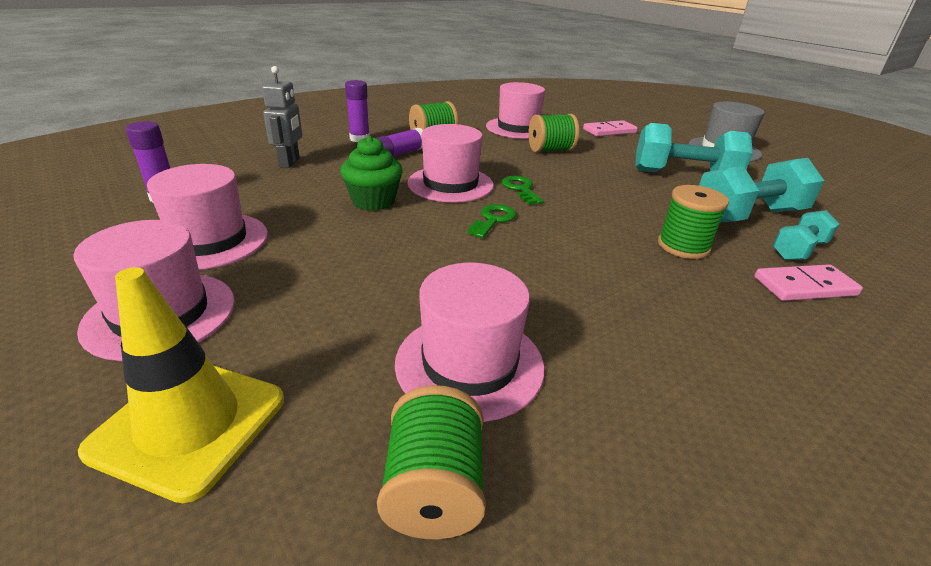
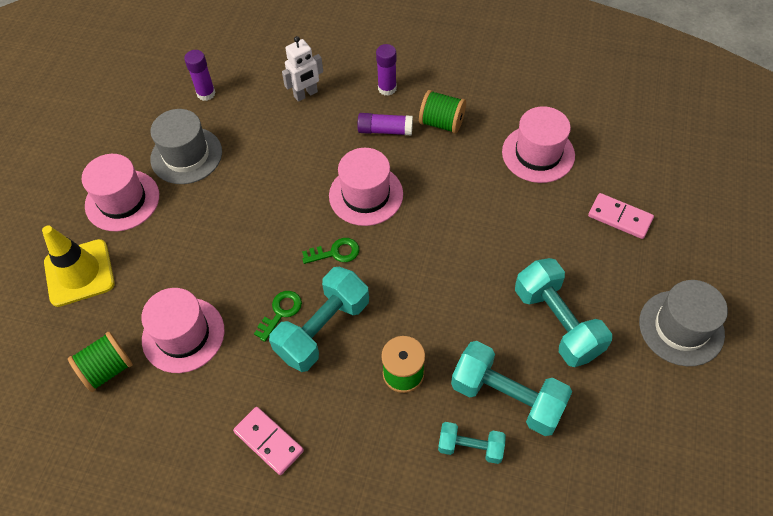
camera: 55 degrees right, 25 degrees up
pink hat [147,164,268,270] -> grey hat [150,109,222,184]
grey robot [262,66,302,168] -> white robot [282,36,323,102]
green cupcake [340,136,403,211] -> none
green key [502,176,544,204] -> green key moved to [254,291,302,342]
green spool [528,114,579,152] -> none
pink domino [754,264,863,301] -> pink domino moved to [233,407,304,475]
none -> turquoise dumbbell [269,267,369,372]

